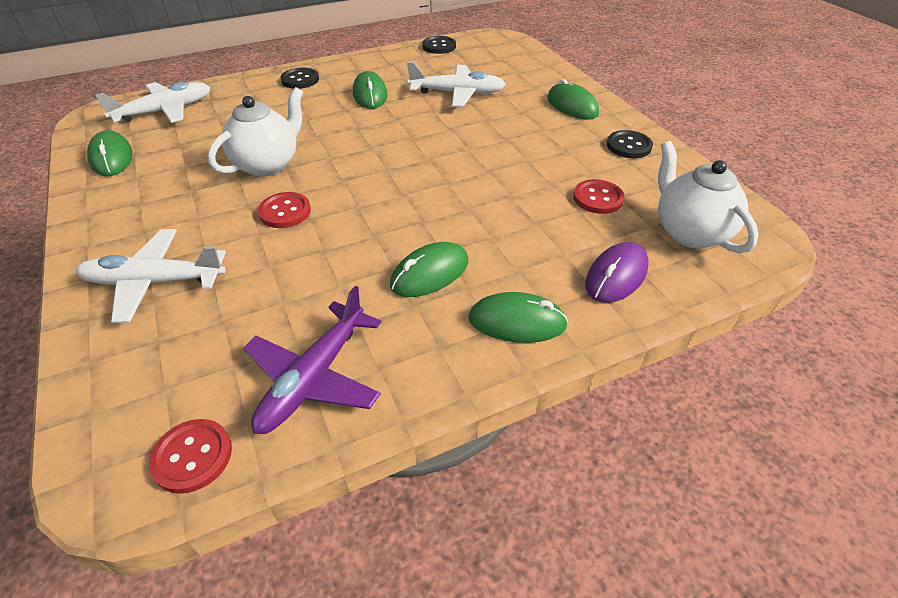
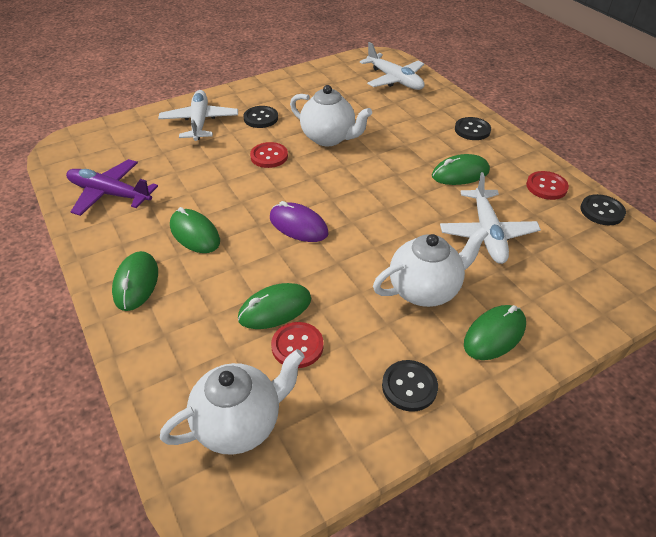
camera: 85 degrees right, 0 degrees up
green mouse [87,130,133,176] -> green mouse moved to [238,283,311,329]
red button [149,419,232,494] -> red button moved to [526,171,569,200]
purple mouse [585,242,649,303] -> purple mouse moved to [270,201,328,242]
none -> black button [243,106,278,128]
none -> white teapot [373,227,489,307]

